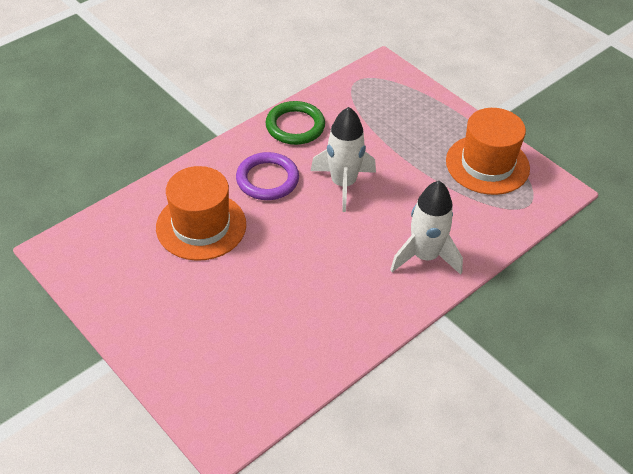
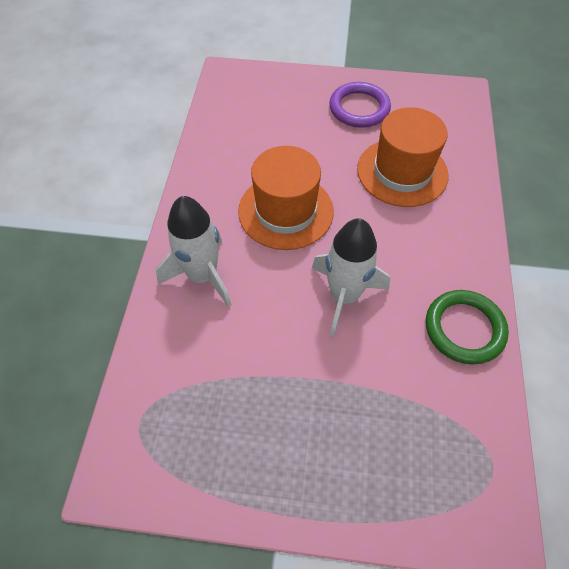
camera: 140 degrees right, 10 degrees up
purple ring [236,152,299,200] -> purple ring moved to [329,82,391,128]
orange hat [446,108,530,195] -> orange hat moved to [238,146,334,250]

